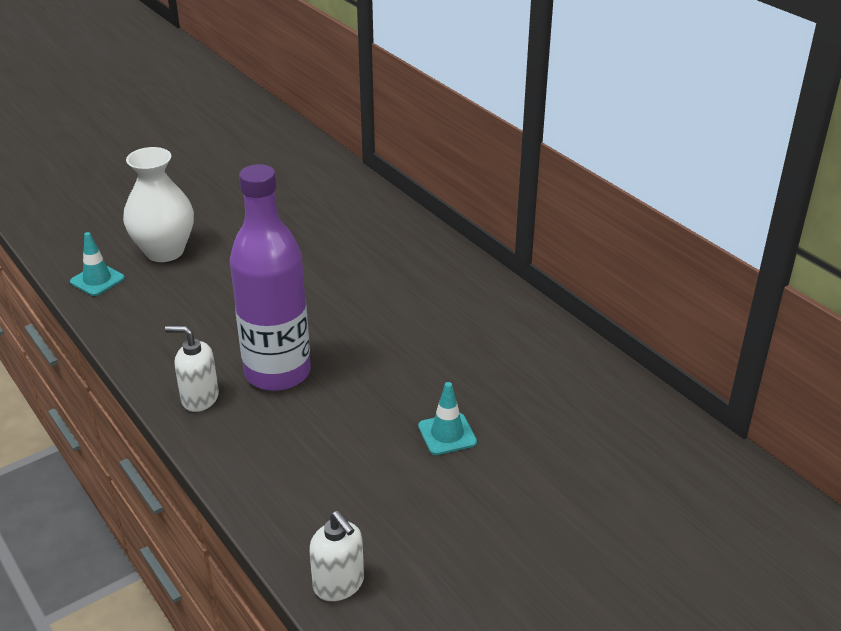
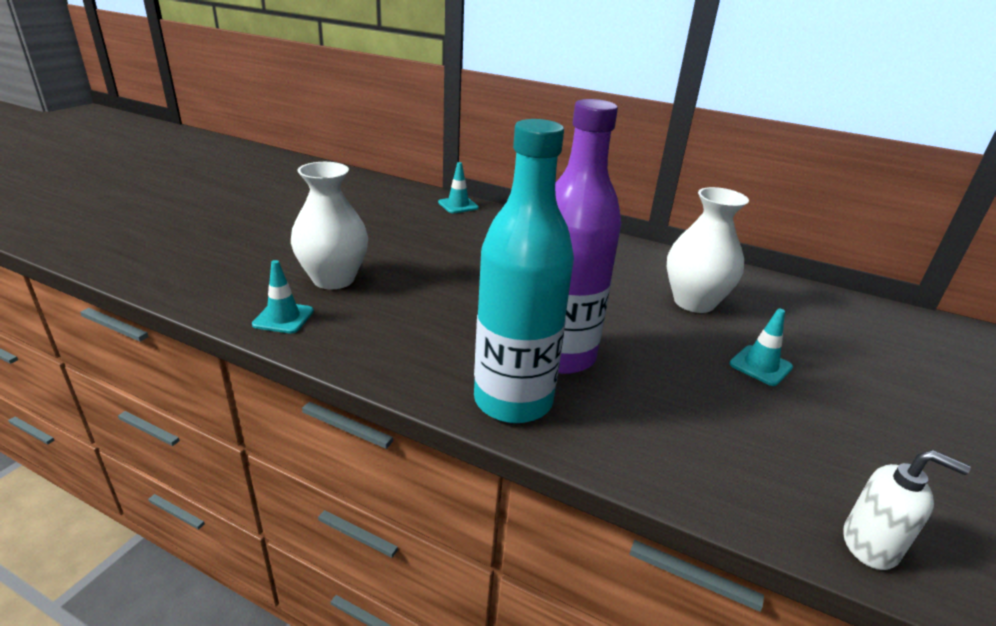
camera: 30 degrees left, 5 degrees down
white soap dispenser [165,326,219,412] -> turquoise bottle [474,119,574,423]
none -> turquoise traffic cone [438,162,479,213]
none -> white vase [667,187,749,313]

